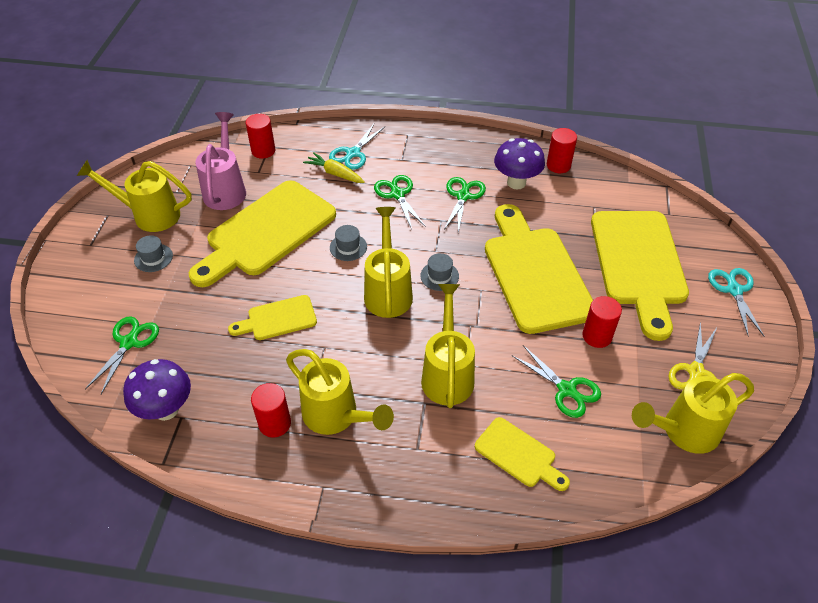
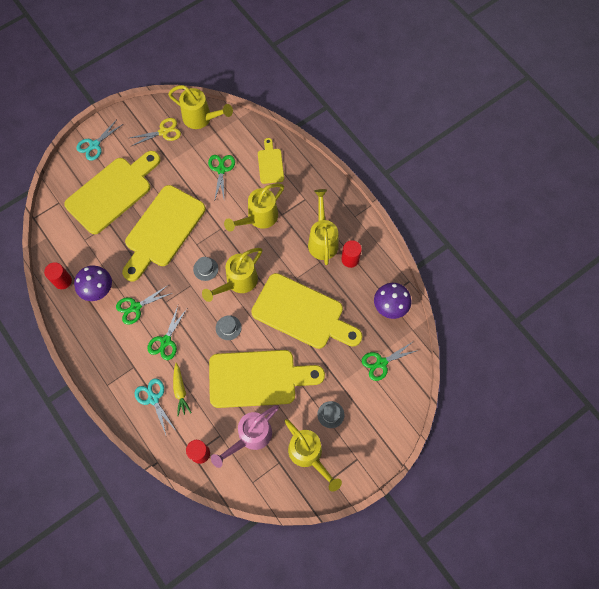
camera: 135 degrees left, 20 degrees up
yellow cutting board [228,295,317,340] -> yellow cutting board [251,273,363,349], size x2.04
turquoise scissors [329,124,385,170] -> turquoise scissors turned 105 degrees counterclockwise [135,378,175,435]
red cylinder [582,296,622,348] -> none

